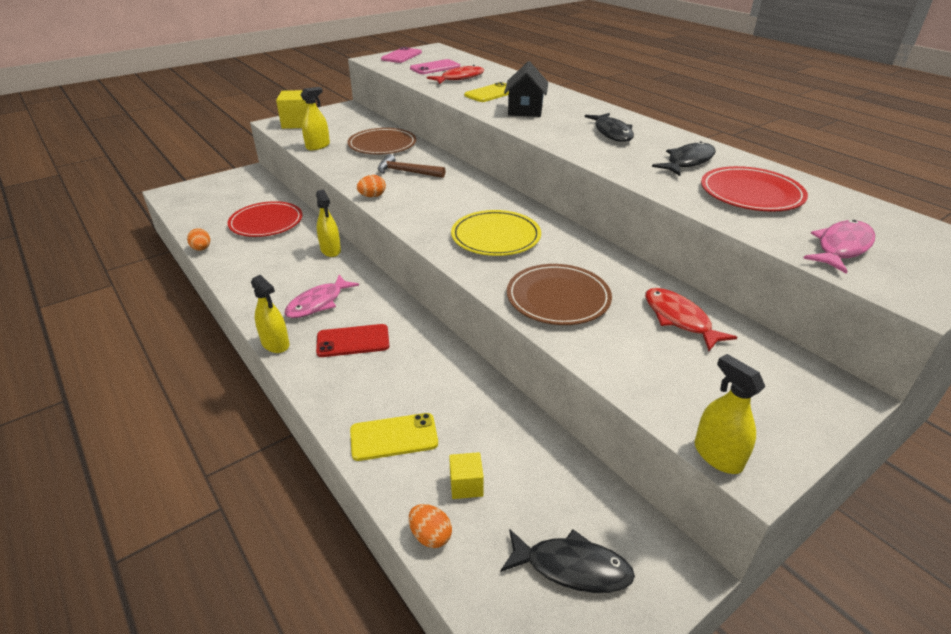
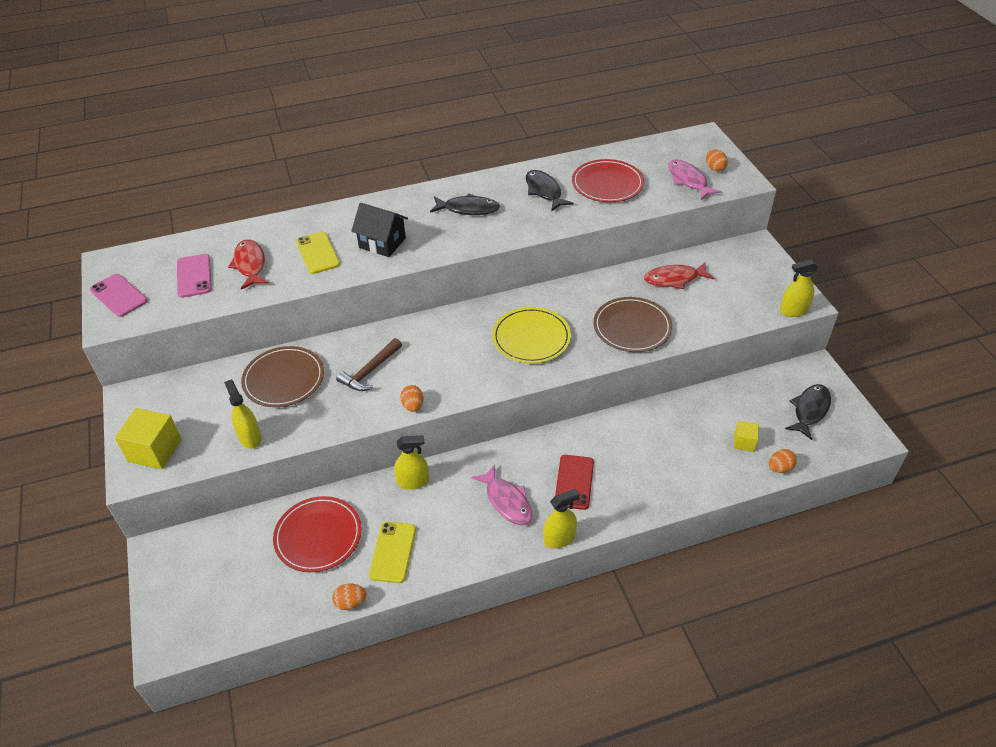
camera: 70 degrees left, 10 degrees up
yellow phone [350,413,438,461] -> yellow phone moved to [369,522,416,583]
none -> orange egg [706,149,728,172]

